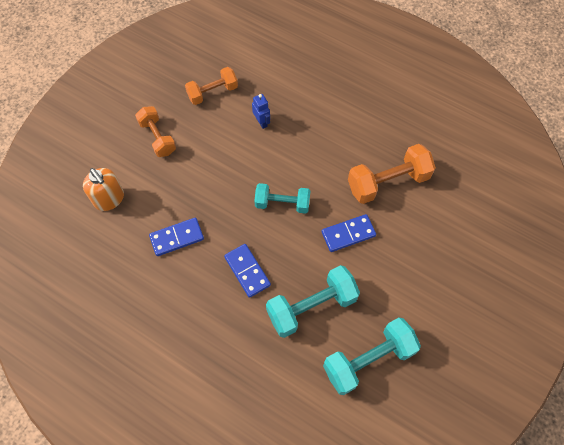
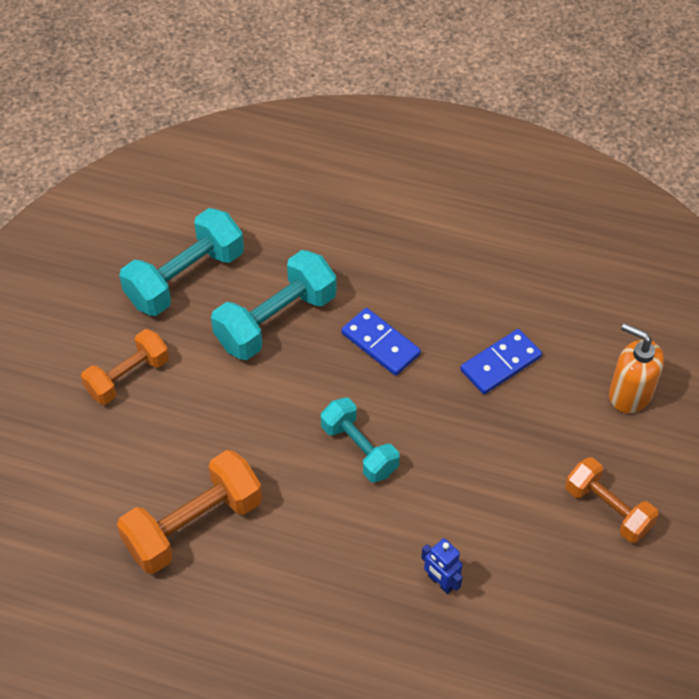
camera: 165 degrees right, 10 degrees down
orange dumbbell [185,67,238,105] -> orange dumbbell moved to [81,329,169,405]
turquoise dumbbell [254,183,310,214] -> turquoise dumbbell turned 60 degrees clockwise [321,397,400,483]
blue domino [322,214,376,252] -> none

